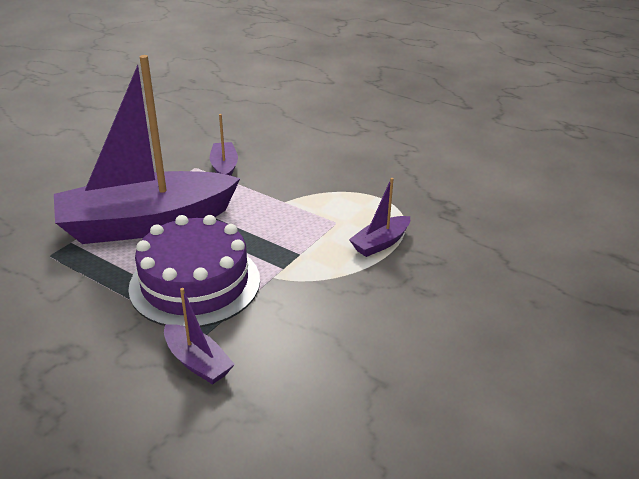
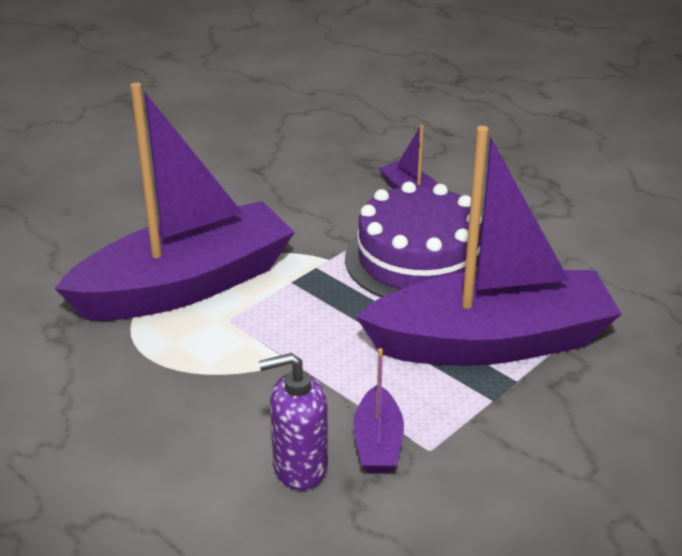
camera: 170 degrees left, 0 degrees up
purple boat [349,178,410,257] -> purple boat [54,83,295,321], size x2.45
none -> purple soap dispenser [259,353,328,490]

